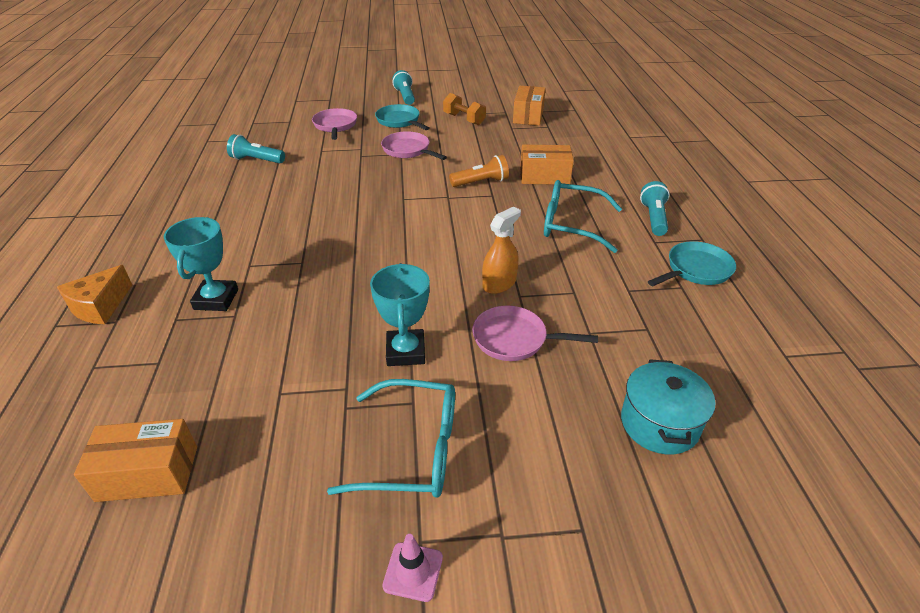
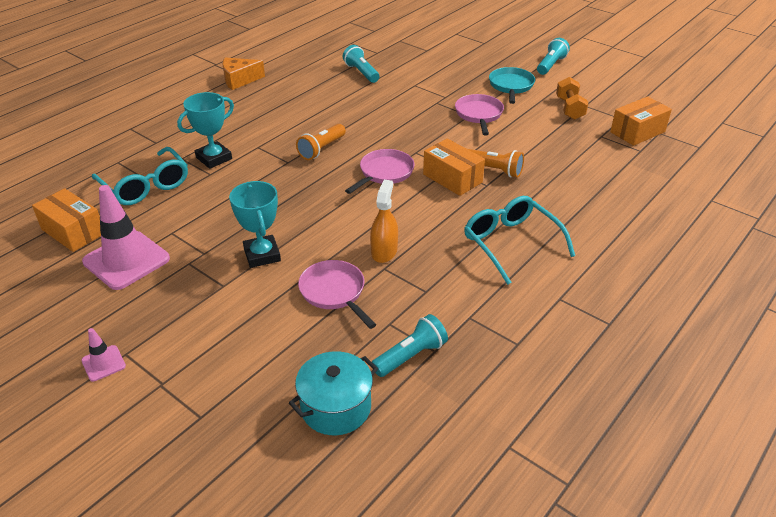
camera: 45 degrees right, 0 degrees up
orange cheese [57,265,132,324] -> orange cheese moved to [222,57,265,90]
pink pan [312,108,357,140] -> pink pan moved to [345,149,415,194]
turquoise glasses [327,379,455,498] -> turquoise glasses moved to [92,147,188,205]
turquoise trophy [370,263,430,366] -> turquoise trophy turned 60 degrees counterclockwise [229,181,281,268]
orange spray bottle [482,206,521,294] -> orange spray bottle turned 75 degrees counterclockwise [370,180,398,263]
orange box [520,145,574,184] -> orange box moved to [423,139,485,196]
turquoise flashlight [640,181,670,236] -> turquoise flashlight moved to [372,314,448,377]
turquoise pan [648,241,736,286] -> none
none -> pink traffic cone [82,185,170,290]
none -> orange flashlight [296,124,346,160]

